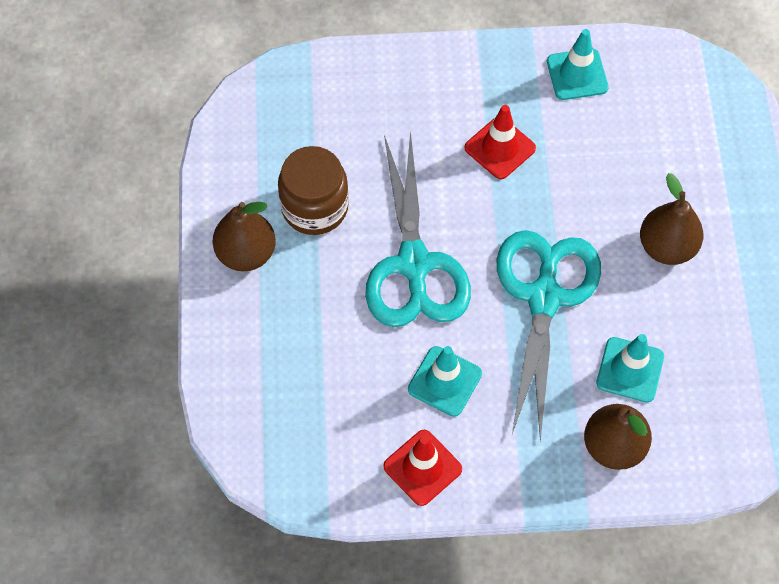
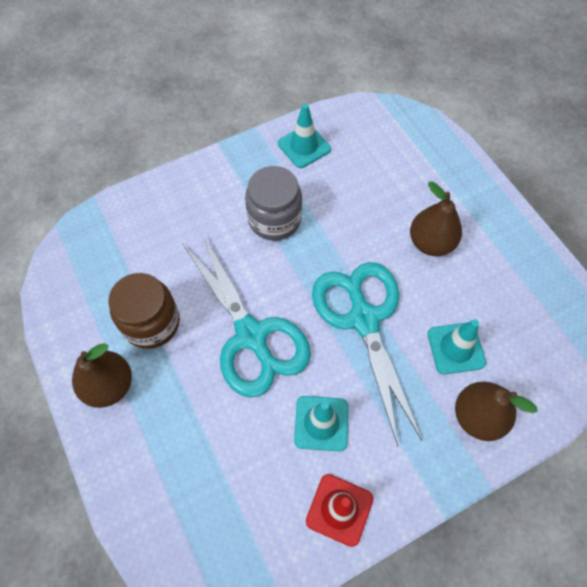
camera: 25 degrees left, 0 degrees up
red traffic cone [465,105,536,179] -> grey jar [245,166,302,241]

